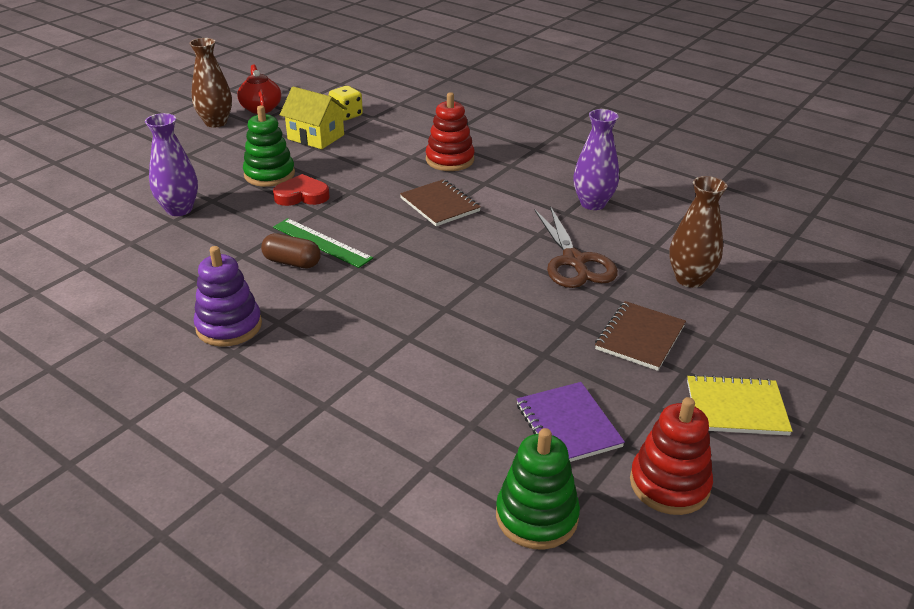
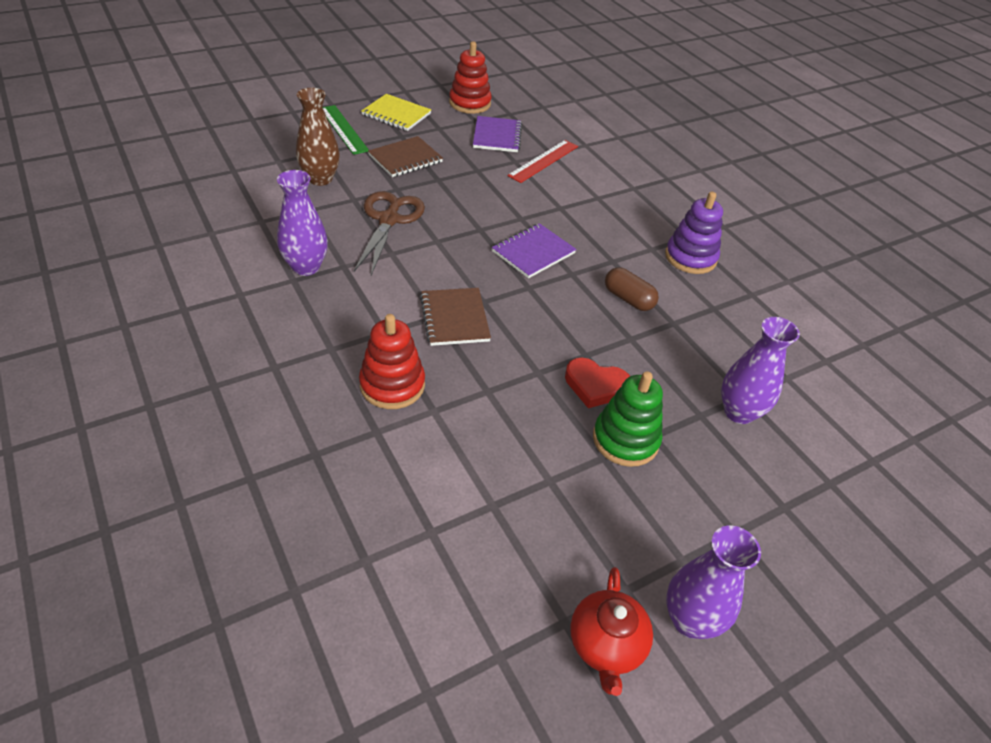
camera: 160 degrees left, 10 degrees up
brown vase [190,38,232,128] -> purple vase [666,525,761,639]
green ruler [273,218,373,268] -> green ruler moved to [323,105,369,155]
yellow house [280,86,347,149] -> none
yellow dice [329,86,363,121] -> none
green stacking toy [496,428,580,550] -> none
none -> purple notebook [492,223,576,278]
none -> red ruler [507,140,578,183]

